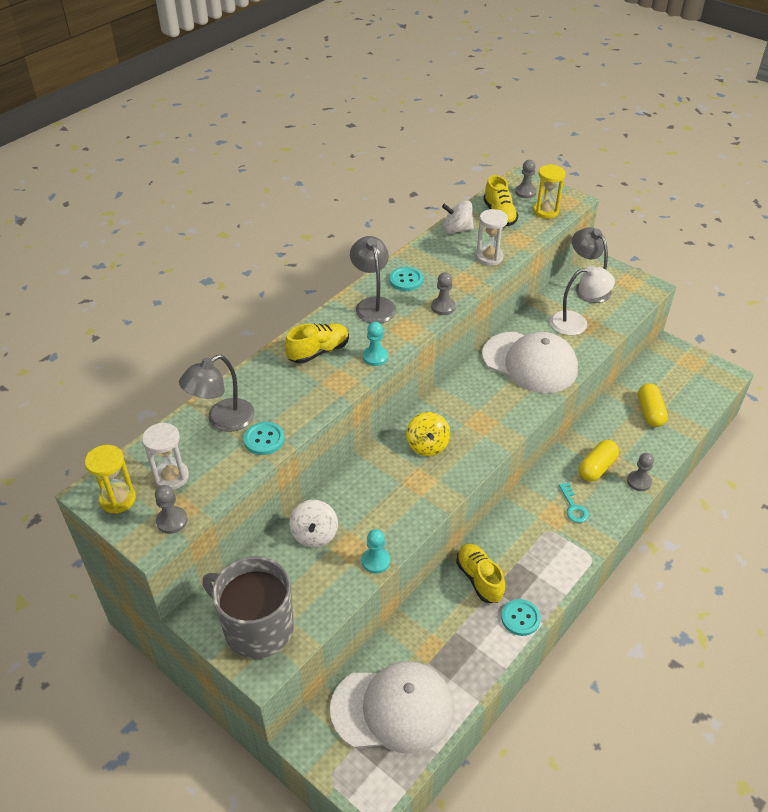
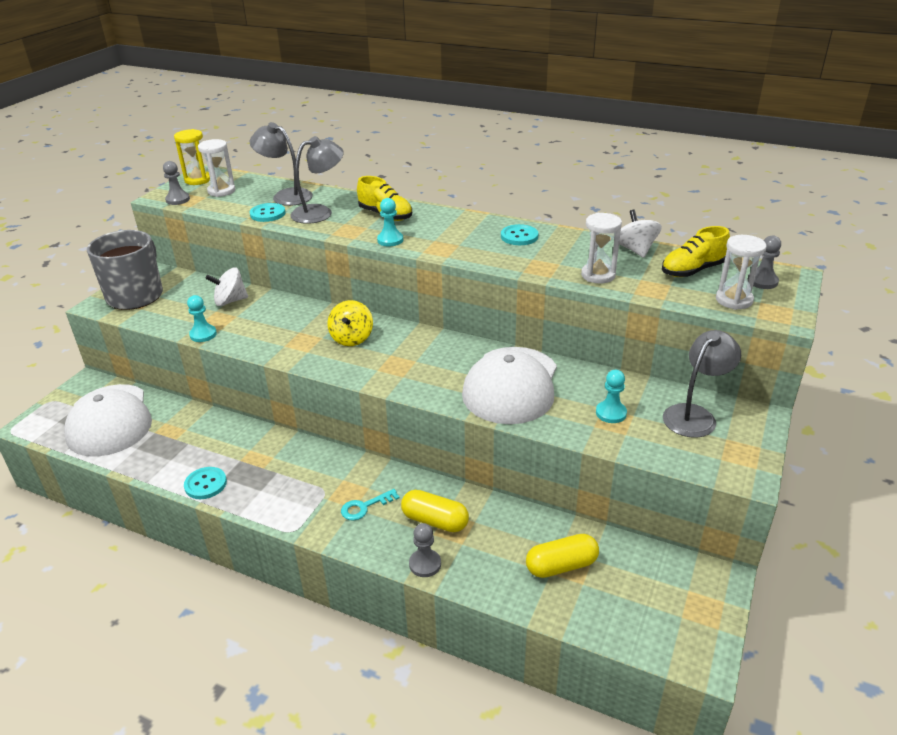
camera: 75 degrees right, 10 degrees down
grey lamp [350,236,397,323] -> grey lamp moved to [291,136,344,224]
yellow spinning top [406,412,450,456] -> yellow spinning top turned 60 degrees counterclockwise [328,300,373,346]
grey pawn [431,272,456,315] -> none
yellow shoe [456,544,505,603] -> none
yellow hourglass [533,164,565,219] -> white hourglass [716,235,767,310]
white lamp [550,265,615,335] -> turquoise pawn [596,370,627,423]

